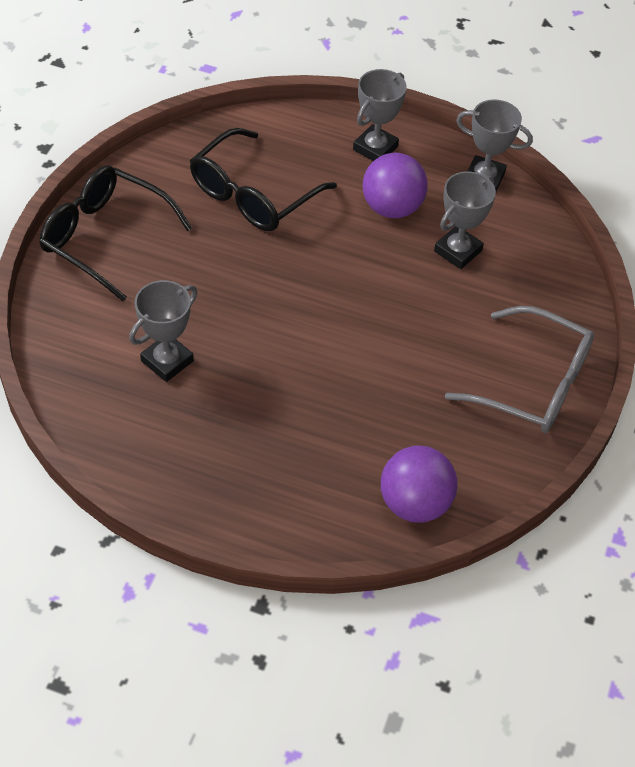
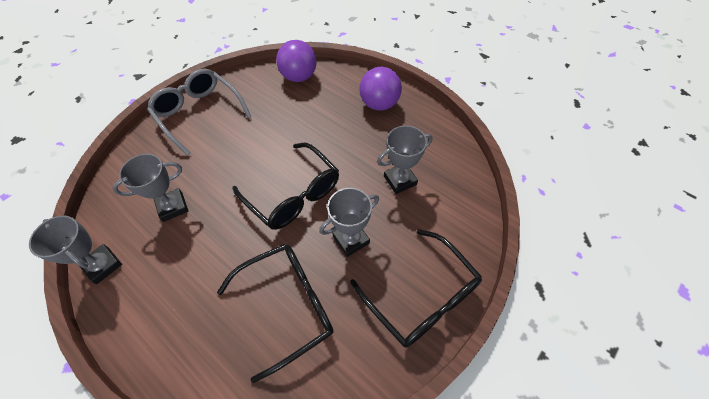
camera: 155 degrees left, 5 degrees up
grey trophy [353,69,407,161] -> grey trophy moved to [319,188,379,257]
purple ball [363,152,428,218] -> purple ball moved to [359,67,402,111]
none -> black glasses [232,143,339,230]

